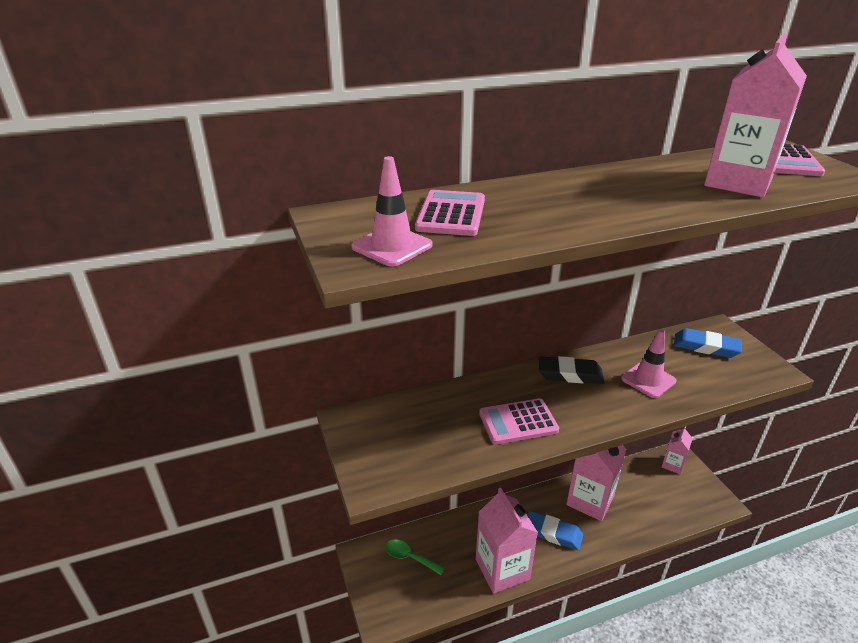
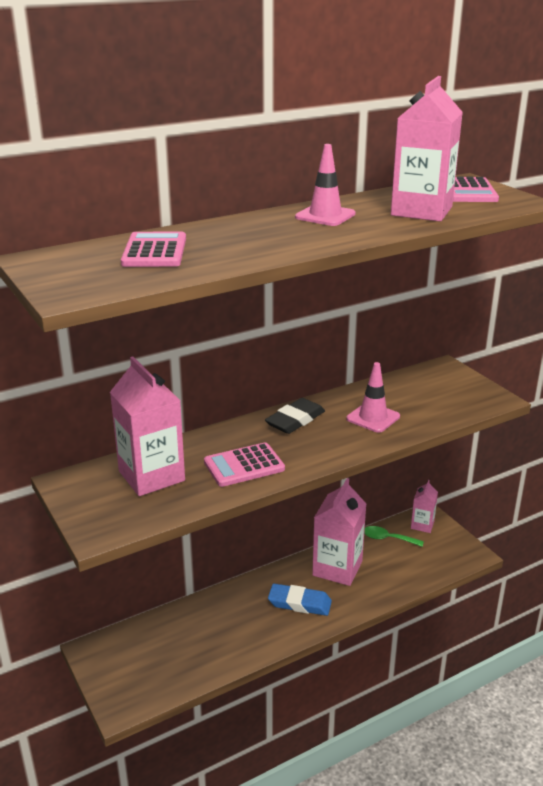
camera: 10 degrees left, 5 degrees down
pink traffic cone [351,156,433,267] -> pink traffic cone moved to [295,144,356,226]
green spoon [385,540,445,575] -> green spoon moved to [364,526,424,547]
pink carton [476,488,538,594] -> pink carton moved to [110,357,185,496]
black eraser [539,356,605,384] -> black eraser turned 45 degrees counterclockwise [265,398,325,434]
blue eraser [674,328,742,358] -> none

